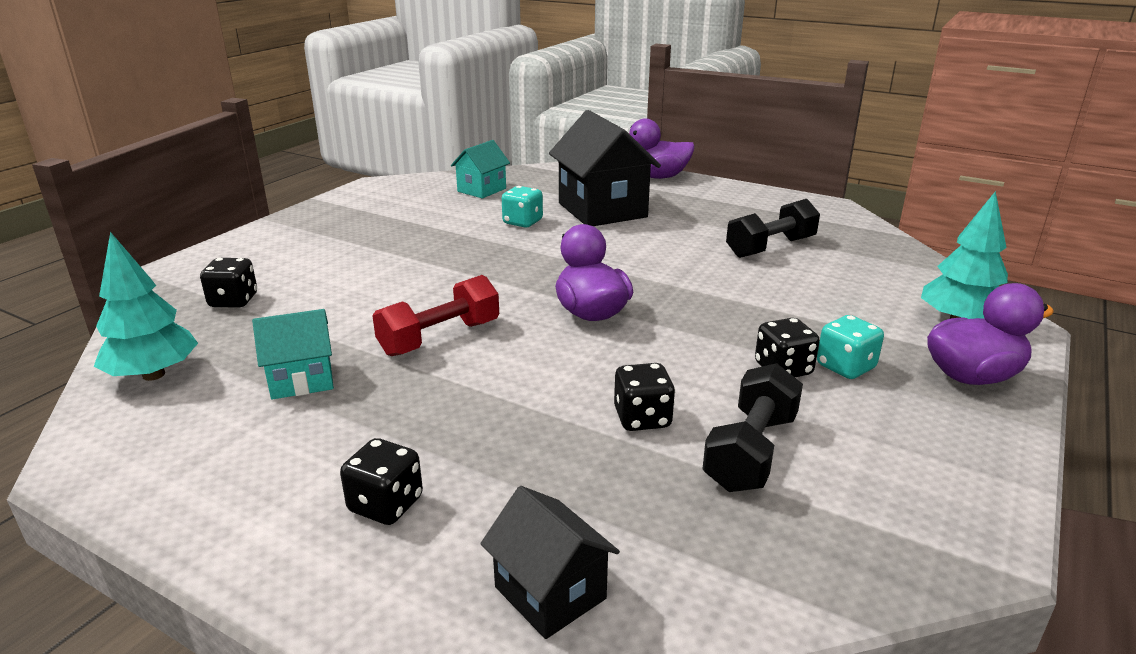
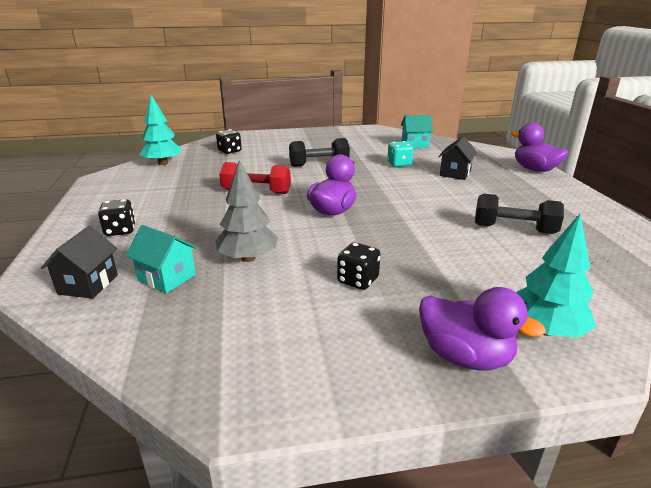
camera: 50 degrees right, 0 degrees up
turquoise house [252,309,334,400] -> turquoise house moved to [125,225,197,293]
black house [549,110,661,226] -> black house [438,136,477,180], size x0.54
black dice [614,363,675,431] -> grey tree [215,160,278,262]
black dumbbell [703,363,803,492] -> black dumbbell moved to [289,138,350,167]
turquoise dice [817,315,884,379] -> none

